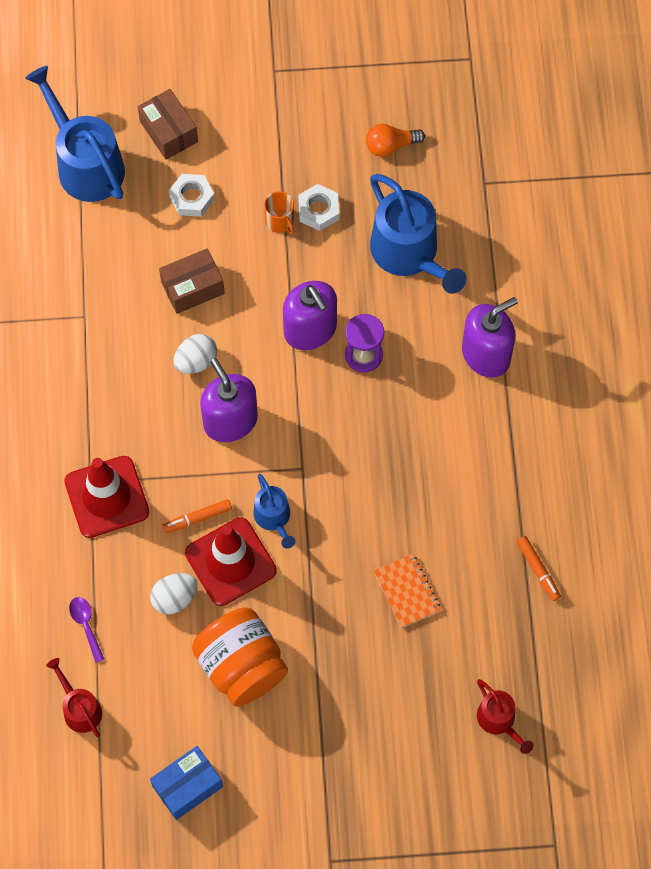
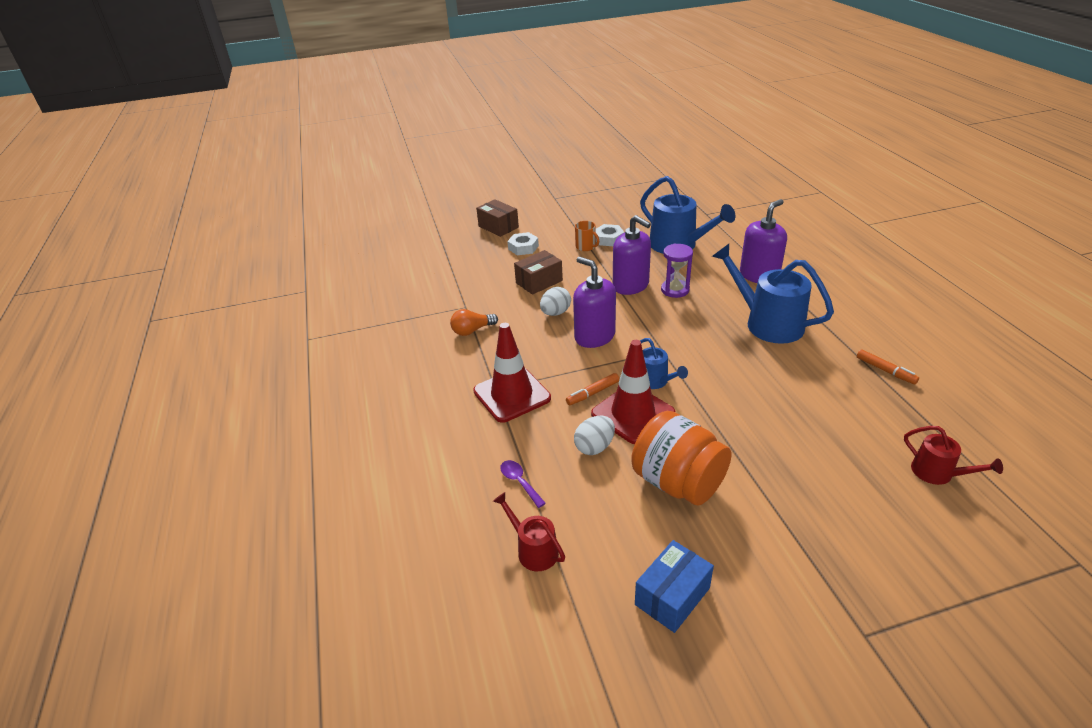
camera: 10 degrees left, 30 degrees down
blue watering can [25,66,125,202] -> blue watering can moved to [712,244,834,344]
orange light bulb [366,124,425,157] -> orange light bulb moved to [450,309,498,336]
orange notebook [374,554,441,628] -> none

